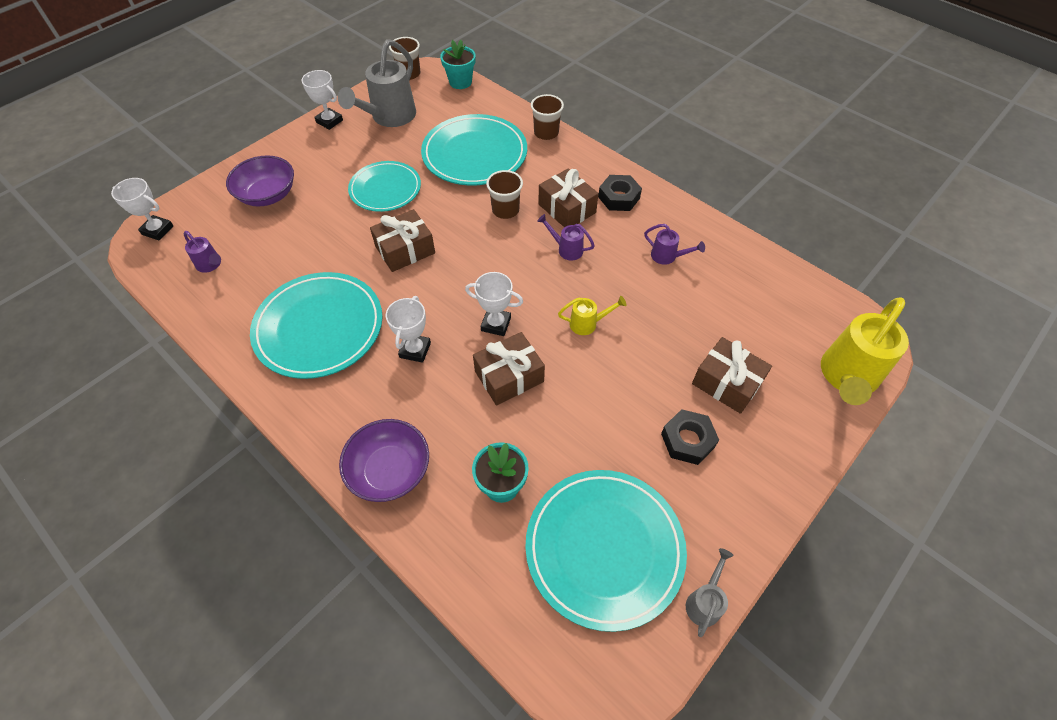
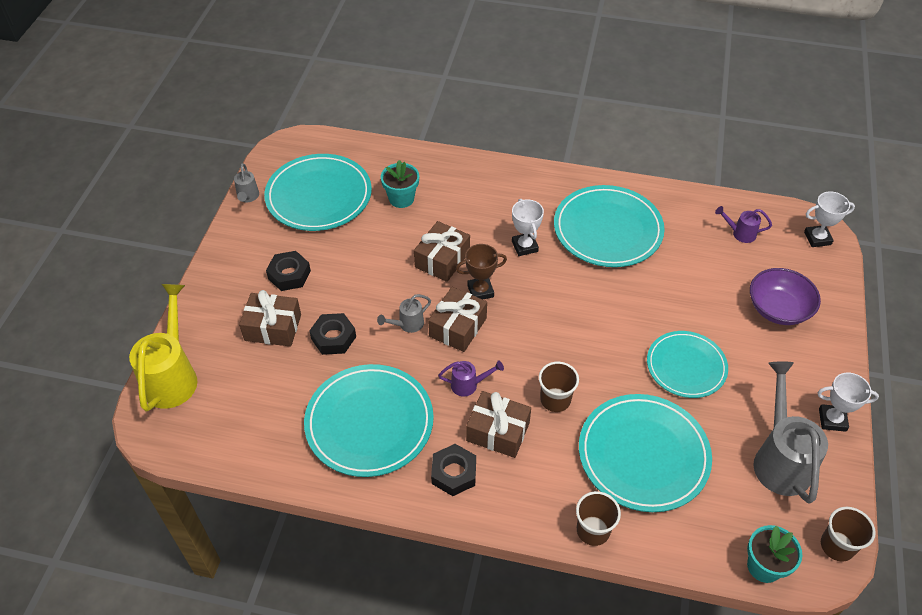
camera: 150 degrees right, 5 degrees down
purple bowl [339,419,429,502] -> none
brown gift [370,209,435,272] -> brown gift moved to [428,287,487,352]
white trophy [465,272,523,336] -> brown trophy [456,244,507,299]
yellow watering can [558,296,627,335] -> grey watering can [377,294,431,333]
purple watering can [644,224,705,265] -> turquoise plate [304,364,434,477]
none -> black nut [309,313,356,355]

